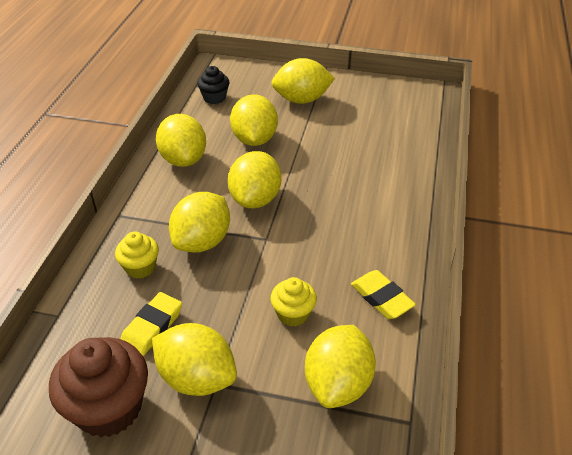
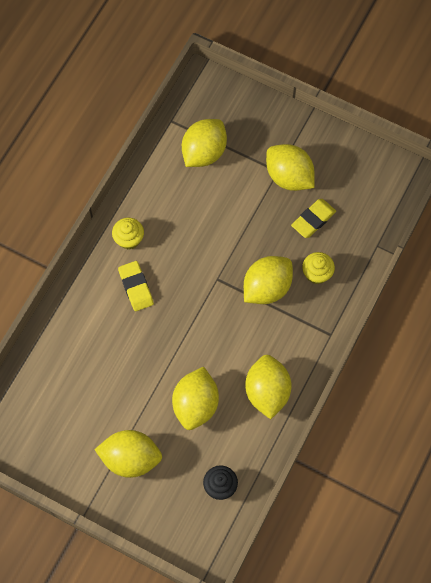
camera: 165 degrees left, 25 degrees up
brown cupcake [49,337,148,437] -> none
yellow lemon [228,151,281,208] -> none
yellow cupcake [271,277,317,327] -> yellow cupcake moved to [112,218,144,250]
yellow eraser [351,270,416,319] -> yellow eraser moved to [118,261,154,311]

